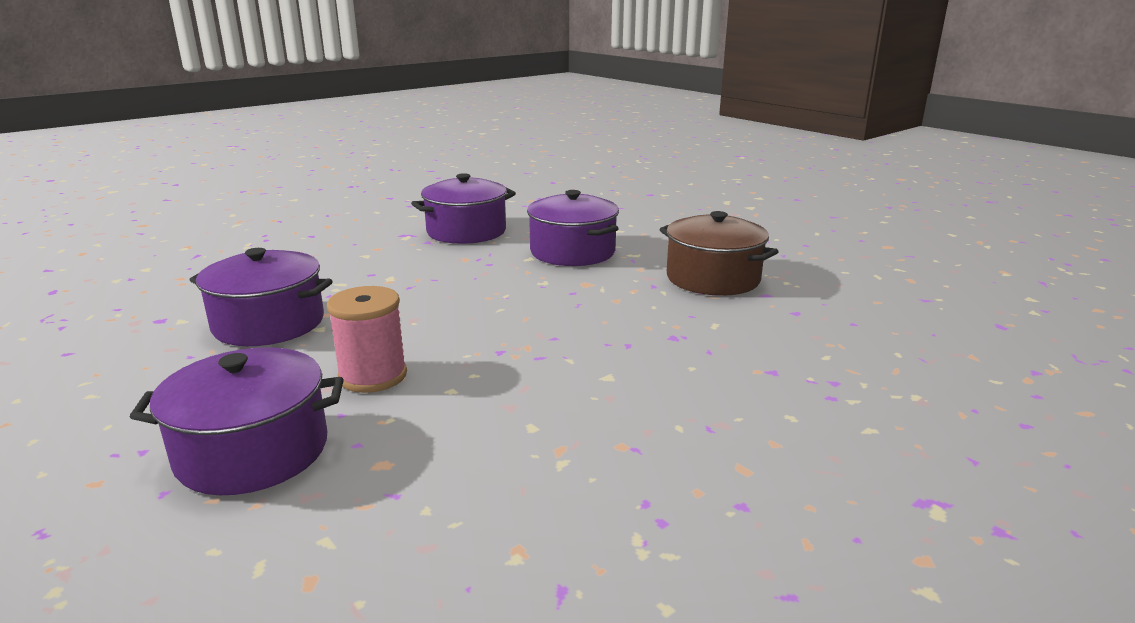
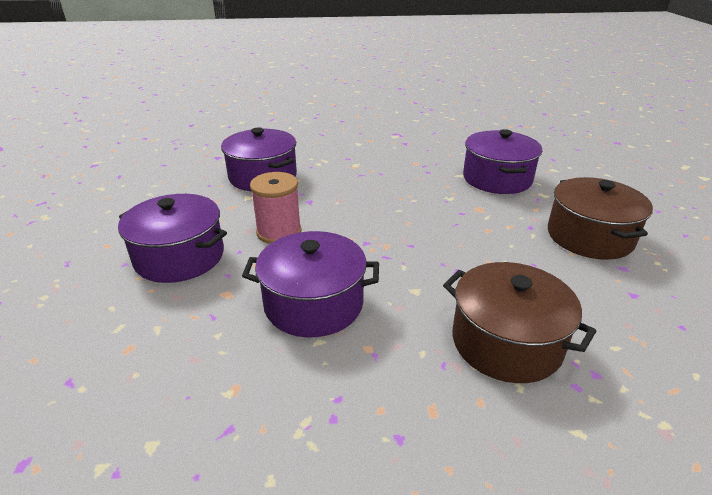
camera: 35 degrees right, 10 degrees up
purple pot [411,173,516,244] -> purple pot moved to [242,231,379,338]
none -> brown pot [443,262,596,383]

